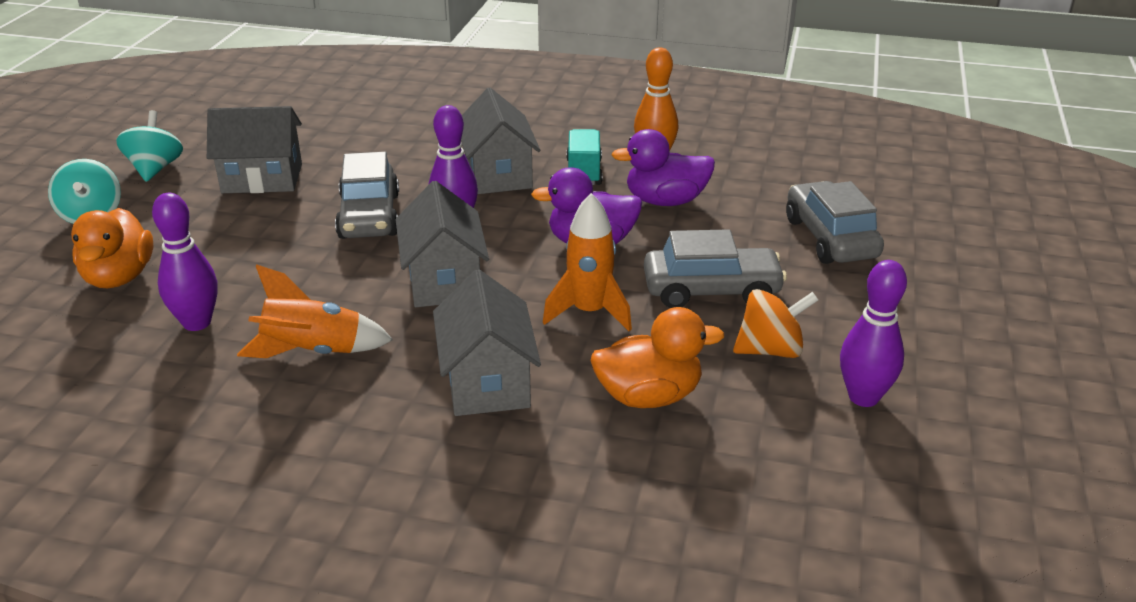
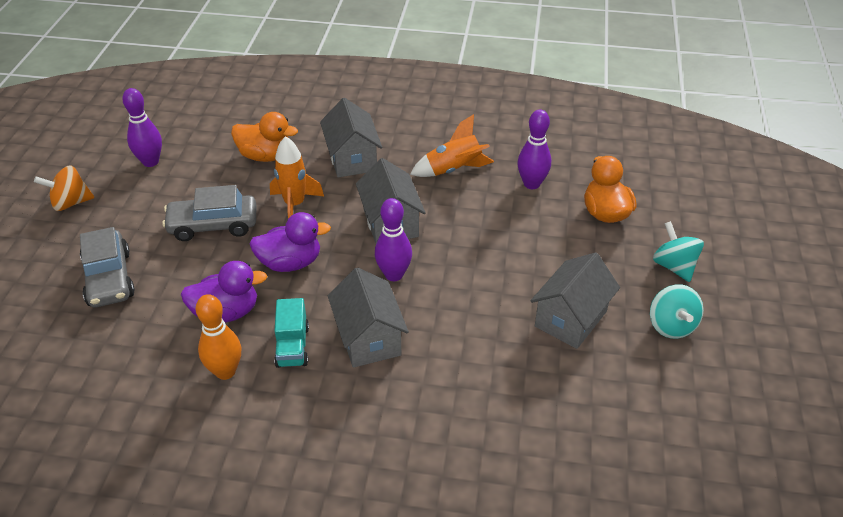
camera: 175 degrees right, 10 degrees up
grey house [207,106,302,193] -> grey house turned 45 degrees counterclockwise [530,252,620,349]
grey car [335,152,399,239] -> none
orange duck [590,307,724,408] -> orange duck turned 150 degrees counterclockwise [231,112,298,162]
orange spinning top [733,289,818,358] -> orange spinning top moved to [34,165,94,211]

